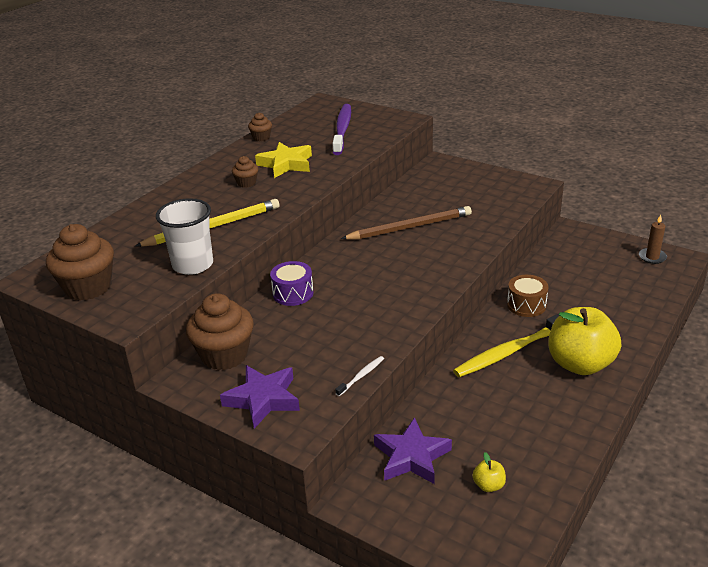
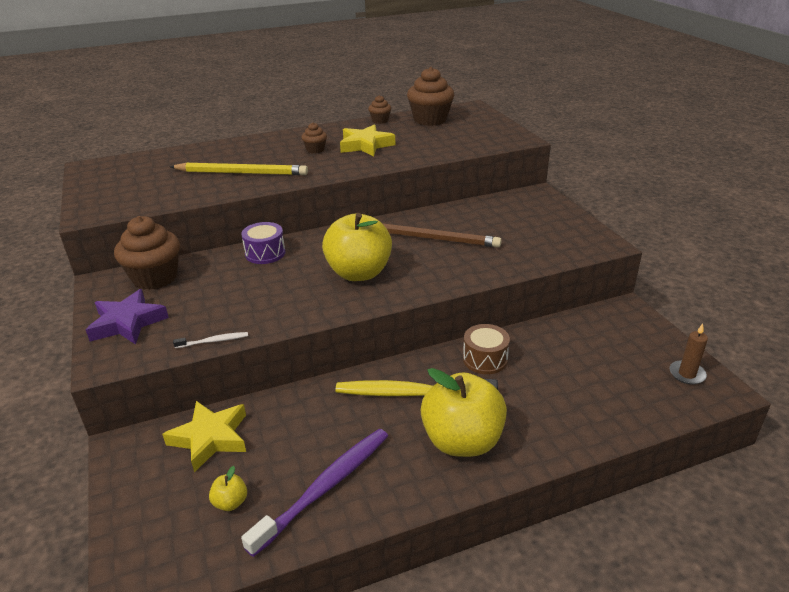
camera: 35 degrees right, 0 degrees up
brown cupcake [46,224,114,301] -> brown cupcake moved to [407,67,454,126]
white cup [156,198,213,275] -> none
purple toothbrush [332,104,351,155] -> purple toothbrush moved to [241,429,388,557]
purple star [374,417,452,484] -> yellow star [162,401,246,473]
none -> yellow apple [322,213,392,281]

